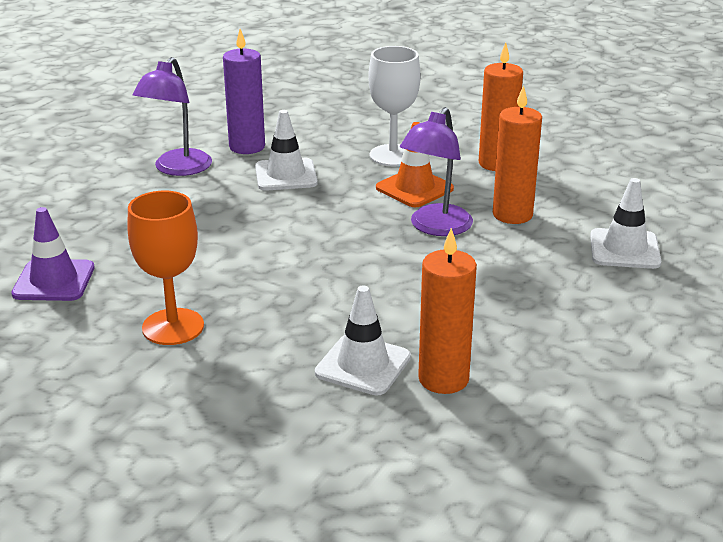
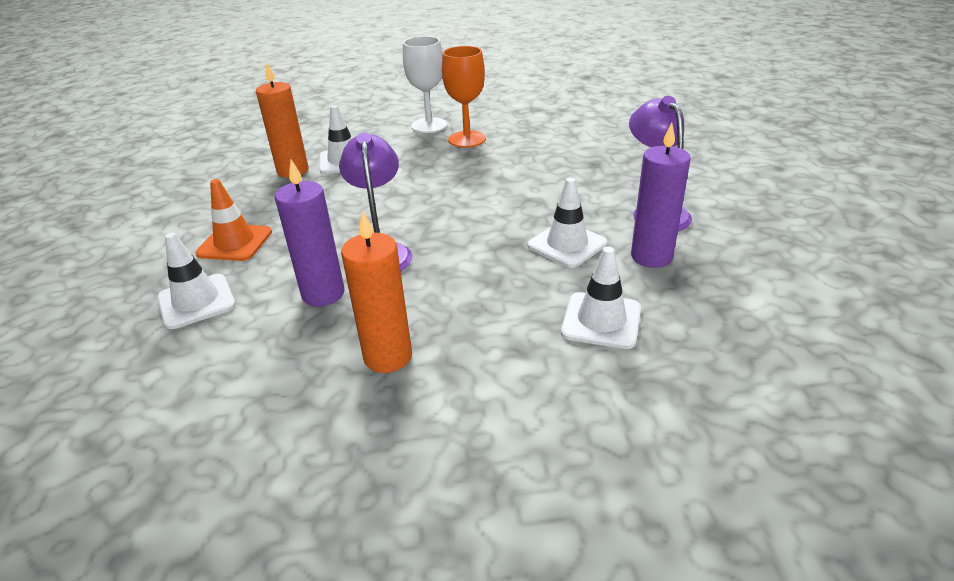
camera: 145 degrees right, 5 degrees up
purple traffic cone [11,207,95,301] -> none
white goblet [368,46,421,166] -> white goblet moved to [403,36,447,133]
orange traffic cone [376,122,454,207] -> orange traffic cone moved to [196,179,272,261]
orange candle [493,85,542,224] -> purple candle [275,160,344,307]
none -> white traffic cone [561,247,641,349]

